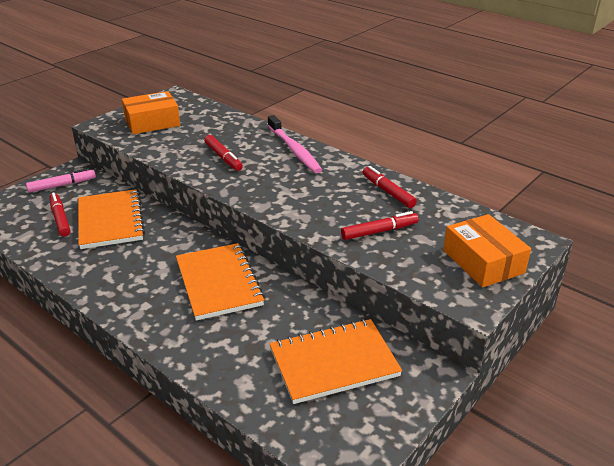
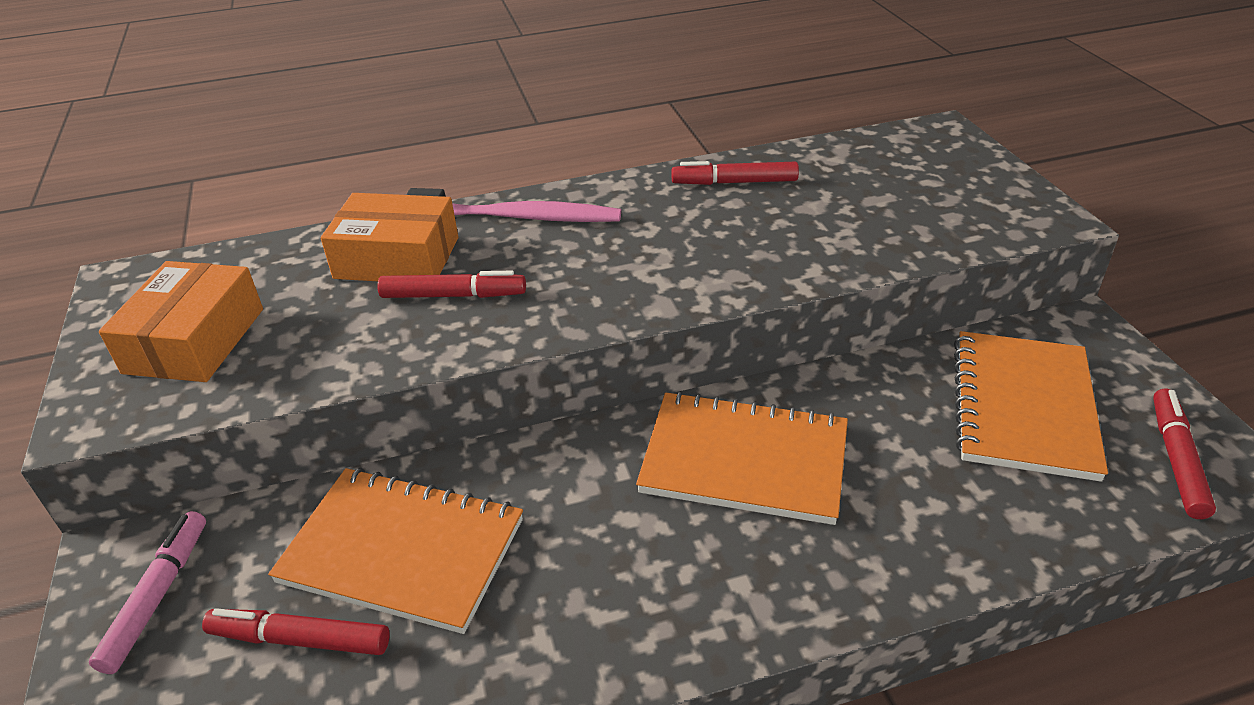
camera: 55 degrees left, 5 degrees up
red marker [341,211,419,240] -> red marker moved to [1153,389,1216,519]
orange box [443,214,531,287] -> orange box moved to [321,193,458,281]

